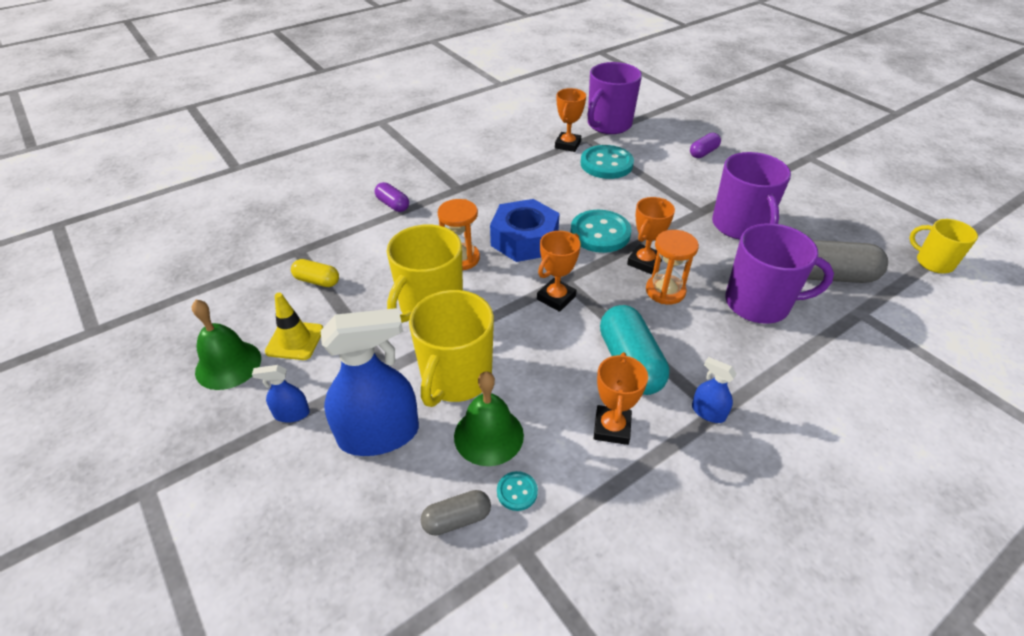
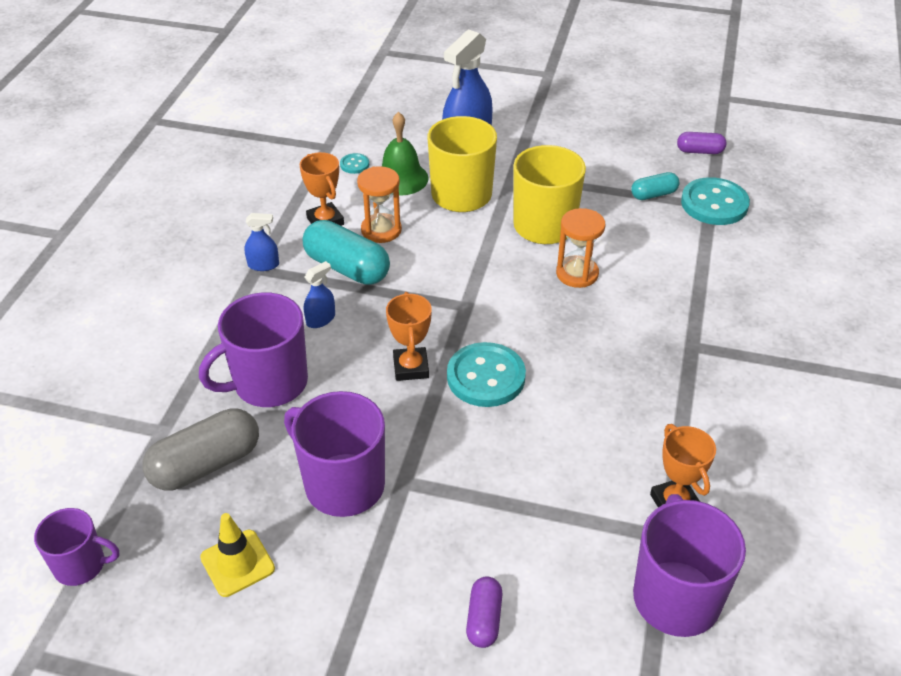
camera: 140 degrees right, 0 degrees up
green bell [192,300,261,390] -> none
blue spray bottle [252,365,310,422] -> blue spray bottle moved to [304,261,335,328]
yellow traffic cone [265,293,323,360] -> yellow traffic cone moved to [200,513,275,597]
yellow capsule [291,259,339,287] -> turquoise capsule [631,172,679,200]
purple capsule [375,182,409,212] -> purple capsule moved to [677,132,727,154]
grey capsule [421,490,491,536] -> none
blue nut [490,199,560,262] -> none
orange trophy [537,231,581,312] -> none
turquoise button [581,145,634,179] -> turquoise button moved to [681,177,750,225]
orange hourglass [646,230,699,304] -> orange hourglass moved to [357,166,402,243]
yellow mug [909,219,978,273] -> purple mug [34,508,119,586]

